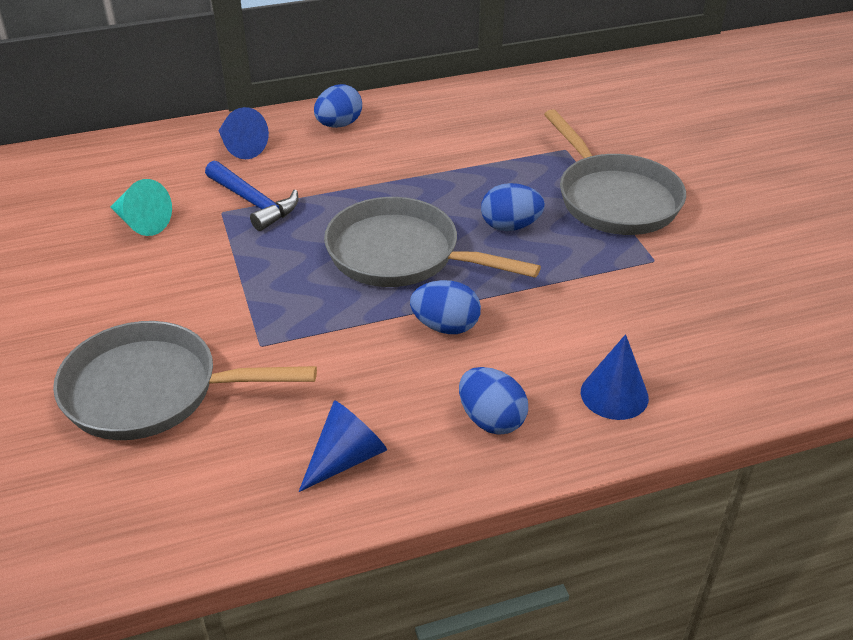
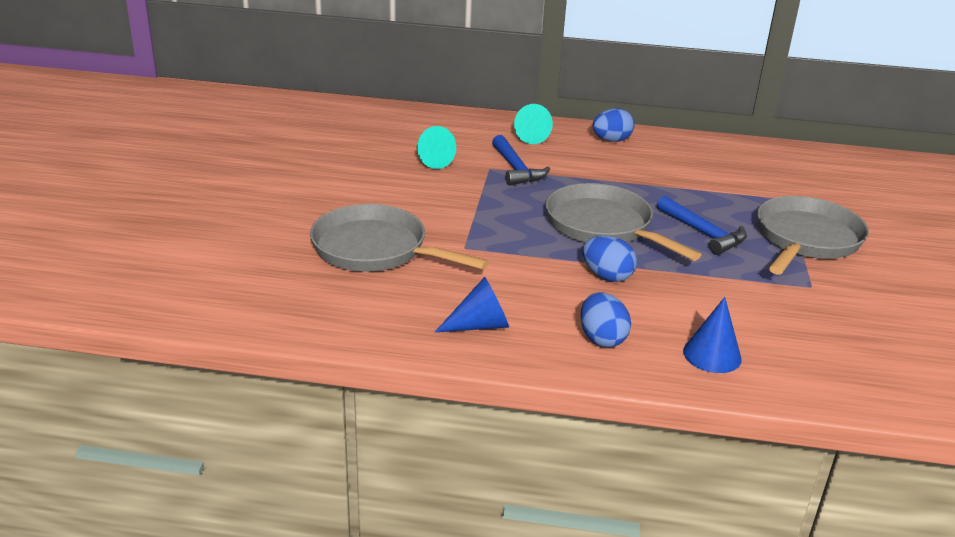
camera: 25 degrees right, 10 degrees down
blue cone [218,107,269,159] -> turquoise cone [514,104,553,144]
blue egg [481,183,545,231] -> blue hammer [657,196,747,255]
grey pan [544,109,686,235] -> grey pan turned 150 degrees counterclockwise [757,196,869,275]

